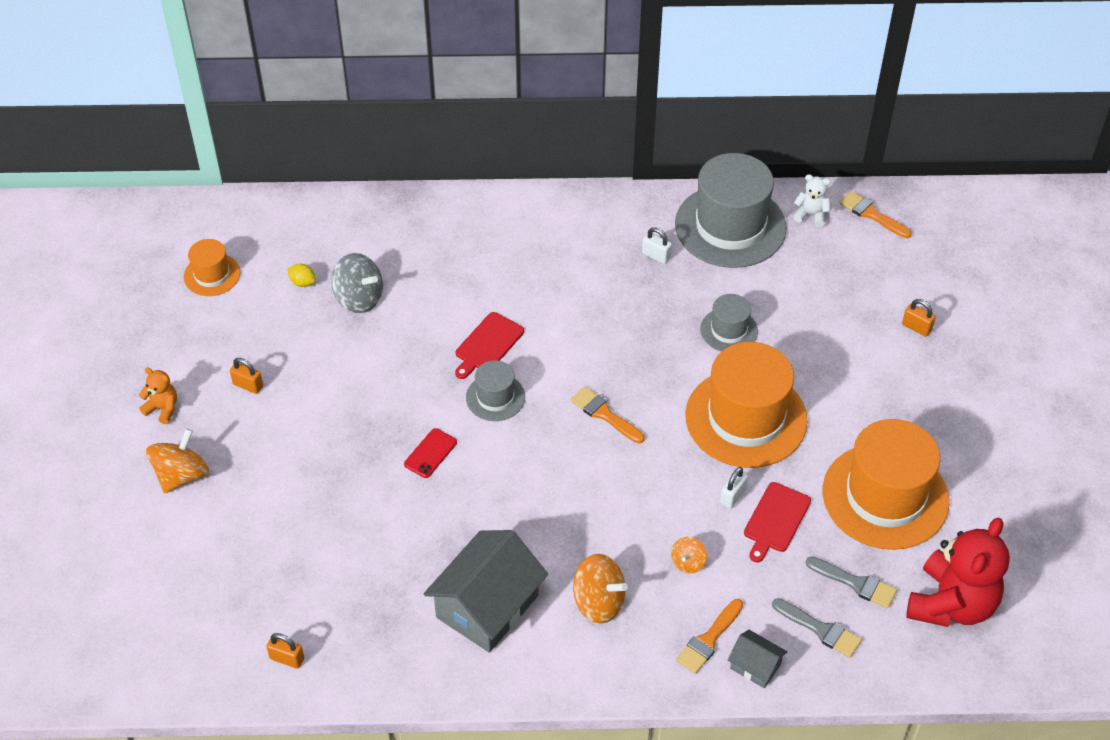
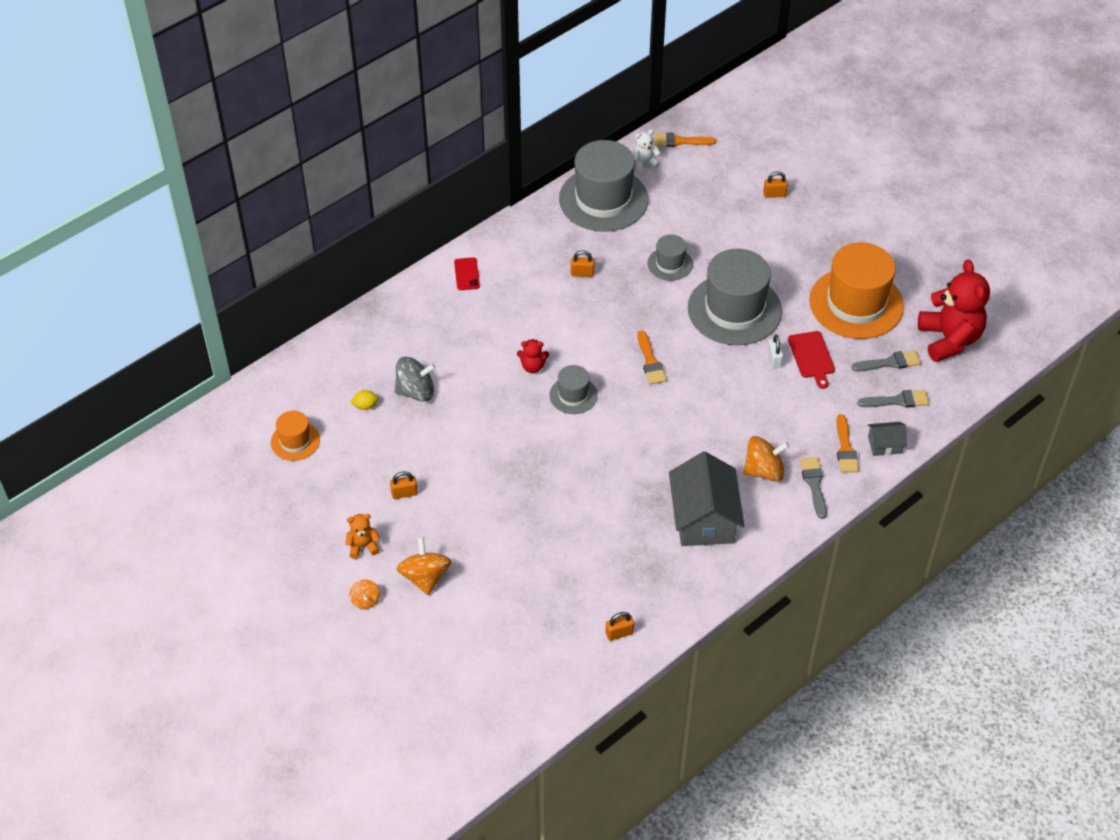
camera: 40 degrees left, 0 degrees up
red phone [404,428,457,478] -> red phone moved to [454,257,480,290]
red cutting board [455,312,524,379] -> red teddy bear [517,339,549,373]
orange brush [571,386,645,443] -> orange brush turned 105 degrees counterclockwise [638,330,667,385]
white padlock [642,227,672,264] -> none
orange spinning top [671,537,707,573] -> orange spinning top moved to [349,580,380,609]
orange hat [685,342,808,468] -> grey hat [688,249,782,345]
none -> orange padlock [571,250,594,277]
none -> grey brush [799,457,827,519]

